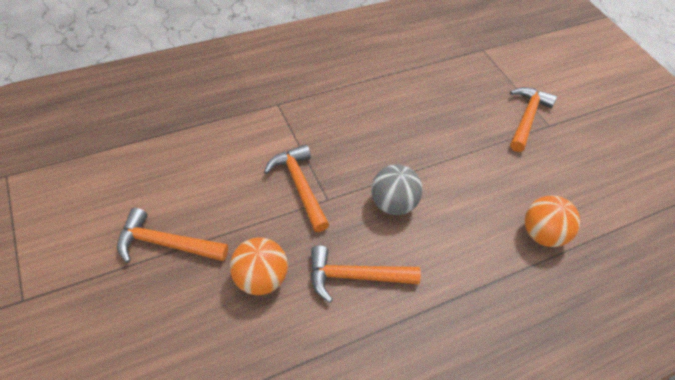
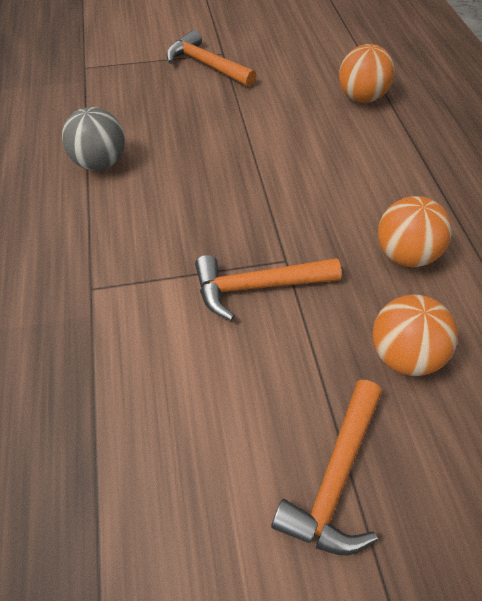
camera: 70 degrees left, 0 degrees up
orange hammer [311,246,421,303] -> orange ball [378,196,452,267]
grey ball [371,164,422,215] -> grey ball moved to [62,107,125,171]

